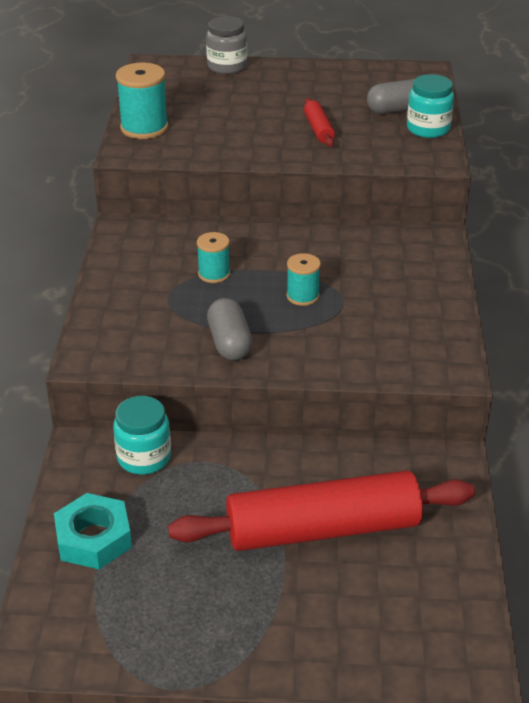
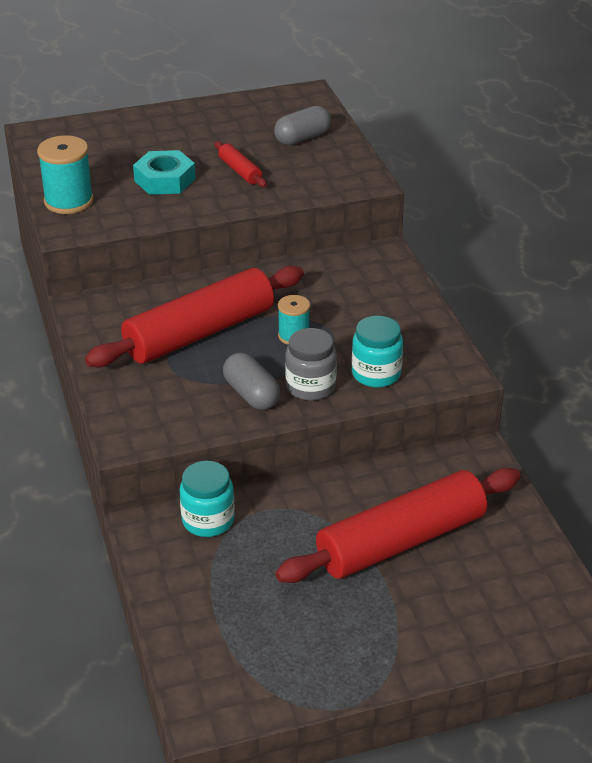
camera: 20 degrees left, 0 degrees up
turquoise nut [54,493,132,569] -> turquoise nut moved to [133,150,196,195]
turquoise spool [197,232,230,283] -> red rolling pin [85,266,304,367]
grey jar [206,16,247,74] -> grey jar moved to [285,328,337,401]
turquoise jar [407,74,454,138] -> turquoise jar moved to [352,316,403,388]

